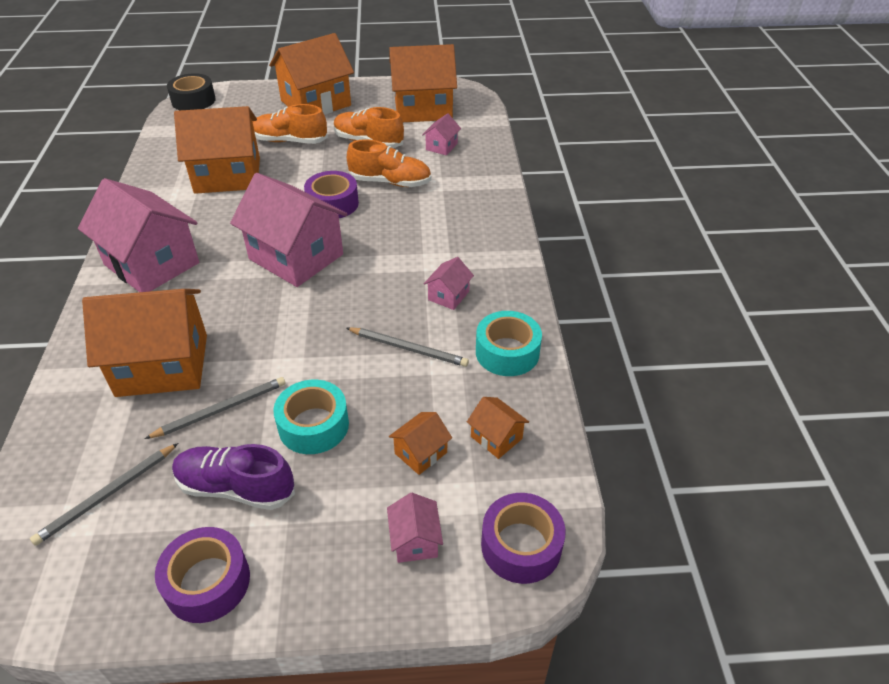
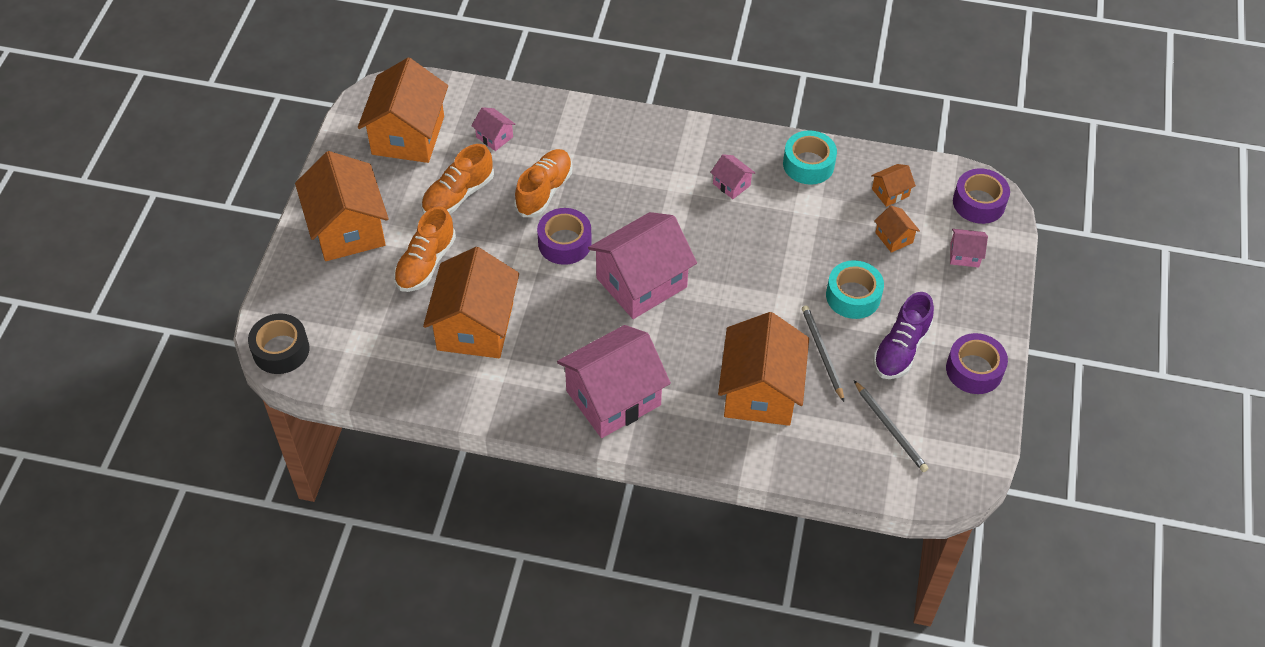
camera: 75 degrees left, 10 degrees up
grey pencil [346,327,469,367] -> none

